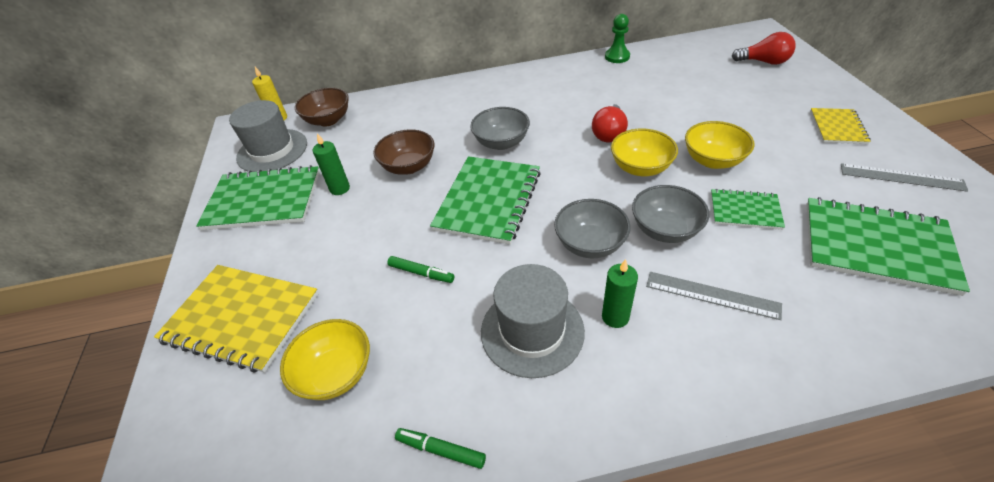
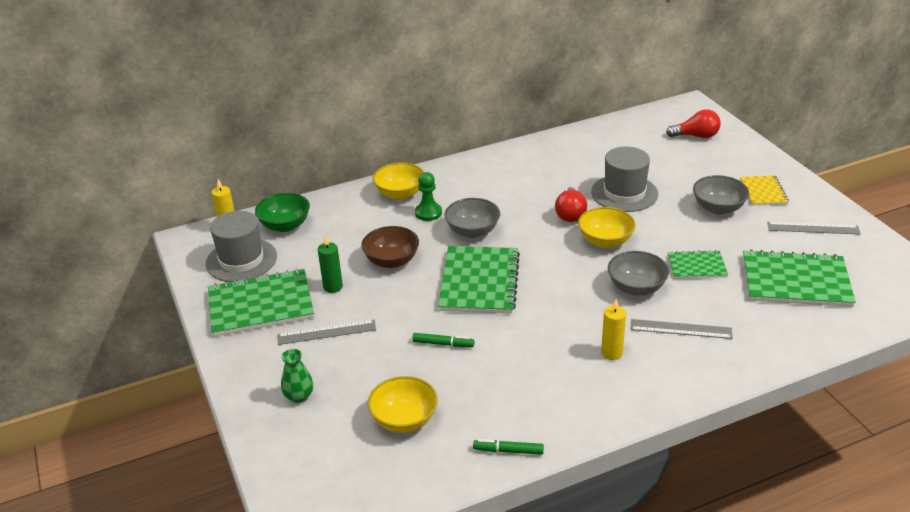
camera: 15 degrees left, 10 degrees down
yellow notebook [154,265,318,373] -> green vase [281,349,313,403]
brown bowl [295,88,349,126] -> green bowl [255,193,310,232]
grey hat [481,264,585,378] -> grey hat moved to [591,147,658,212]
grey bowl [554,199,631,258] -> grey bowl moved to [693,175,749,215]
green candle [602,259,638,328] -> yellow candle [601,299,626,360]
green pawn [605,14,630,63] -> green pawn moved to [415,172,442,221]
yellow bowl [685,121,755,169] -> yellow bowl moved to [373,163,424,200]
none -> grey ruler [277,320,376,345]

